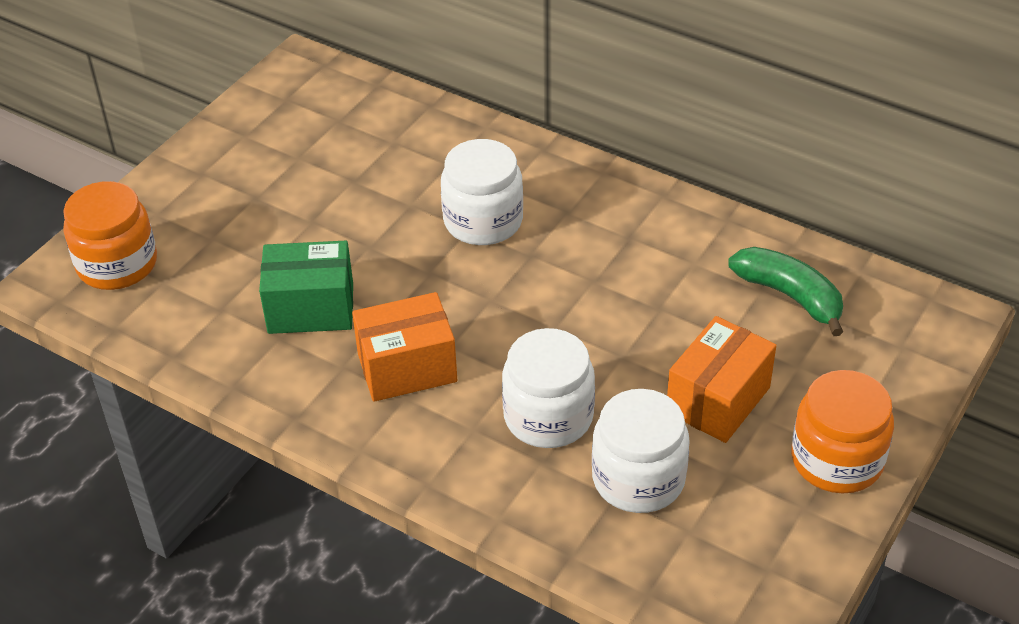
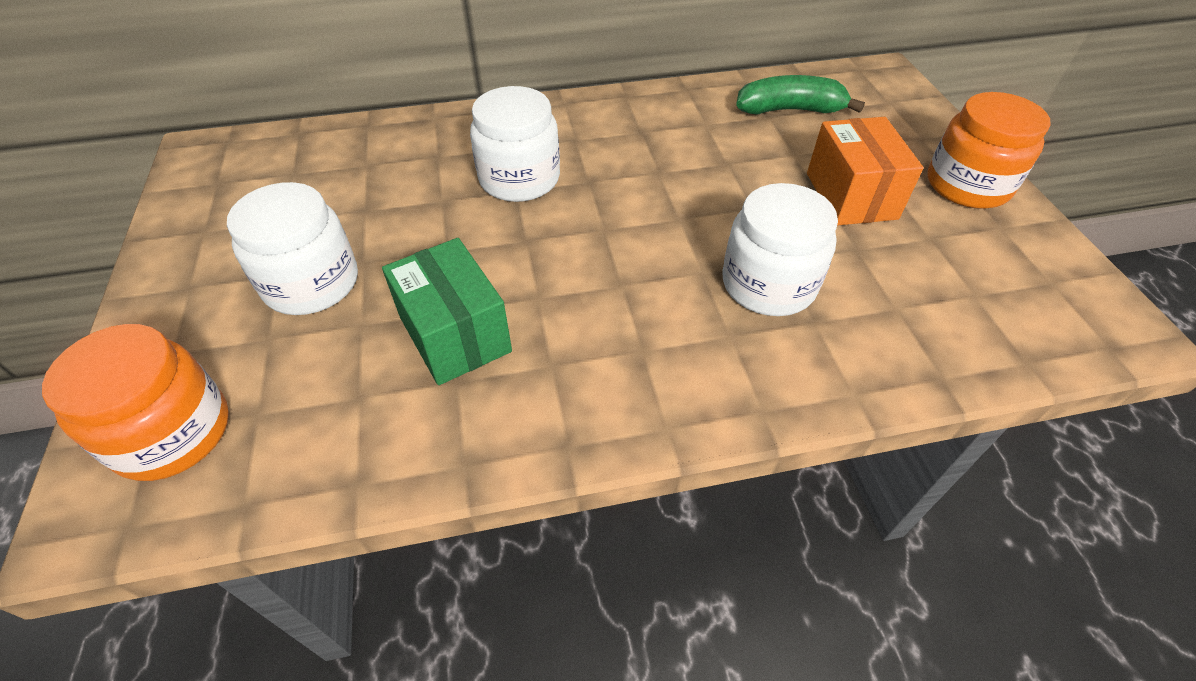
camera: 45 degrees left, 5 degrees up
green box [259,241,353,334] -> green box turned 75 degrees counterclockwise [382,238,512,385]
orange box [352,292,457,402] -> none
white jar [592,389,690,513] -> white jar moved to [227,182,358,315]

